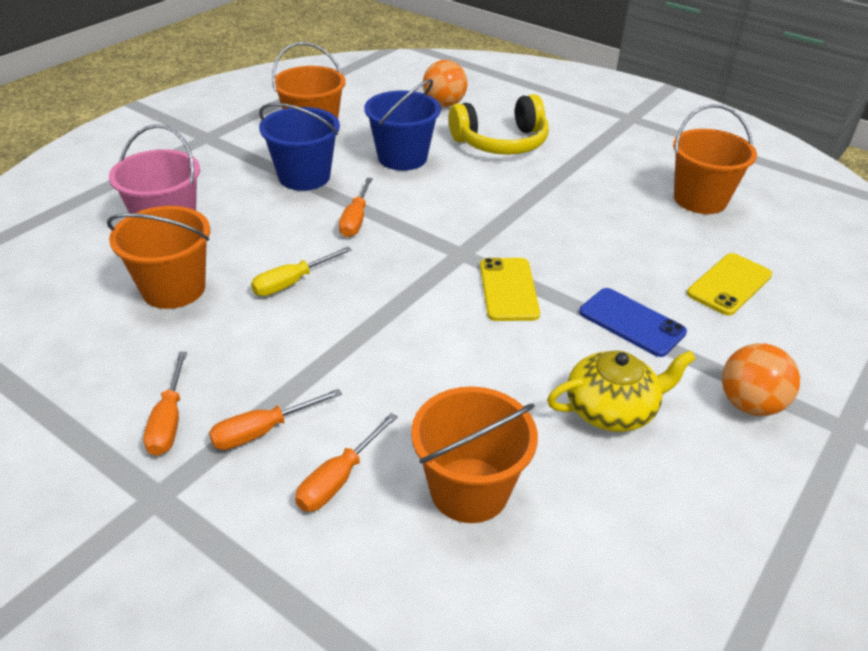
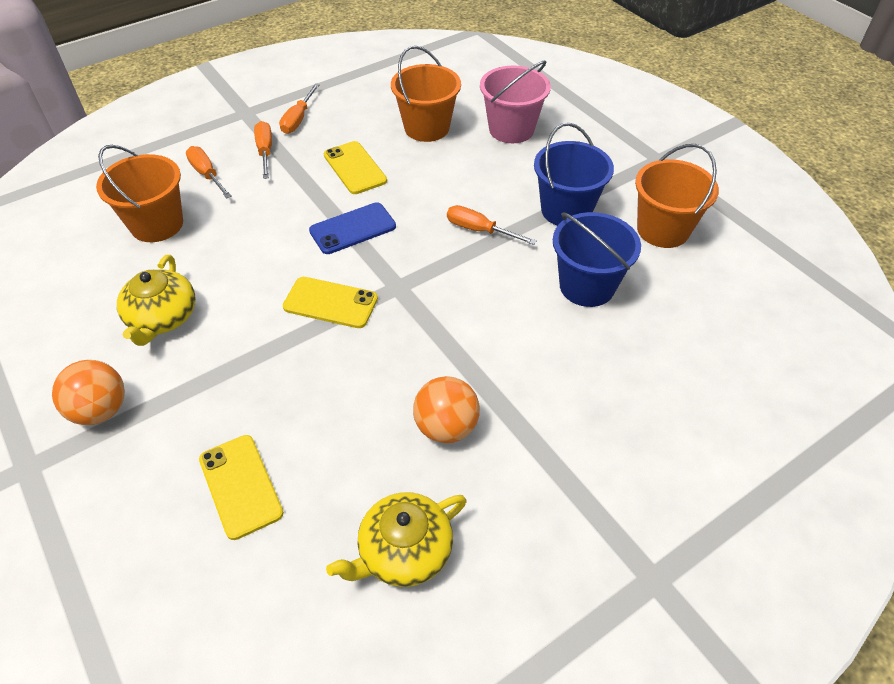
camera: 110 degrees right, 10 degrees up
orange screwdriver [144,352,187,456] -> orange screwdriver turned 90 degrees counterclockwise [279,83,320,134]
yellow screwdriver [251,247,352,296] -> none
orange ball [423,60,468,107] -> orange ball moved to [413,376,480,443]
yellow headphones [449,94,549,155] -> none
blue phone [579,288,687,357] -> blue phone moved to [309,202,396,254]
orange bucket [673,104,757,214] -> yellow teapot [326,492,466,587]
none -> yellow phone [324,141,387,194]

